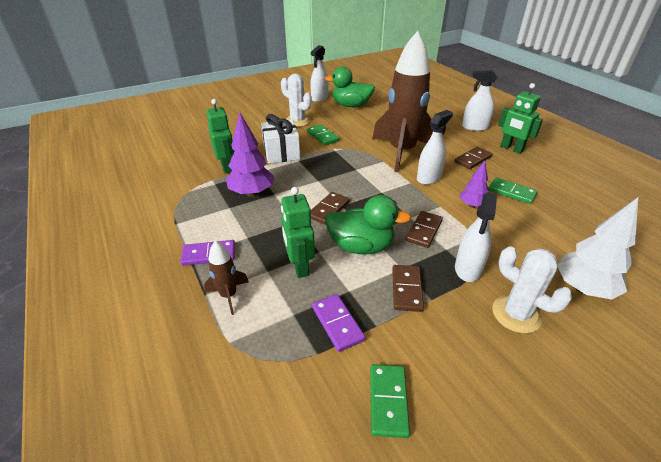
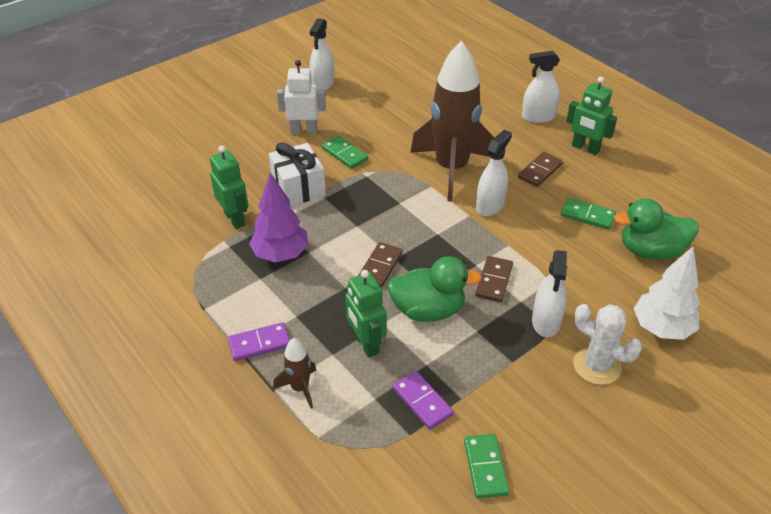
camera: 10 degrees left, 5 degrees up
white cactus [281,74,312,127] -> white robot [277,60,326,134]
green duck [325,66,375,107] -> green duck moved to [614,198,699,260]
brown domino [392,265,424,312] -> none
purple tree [460,161,488,208] -> none

